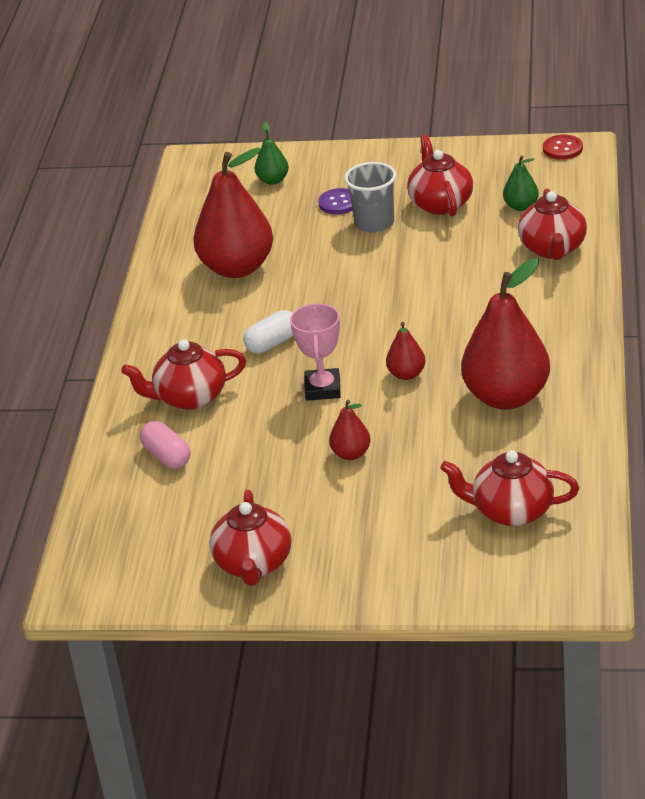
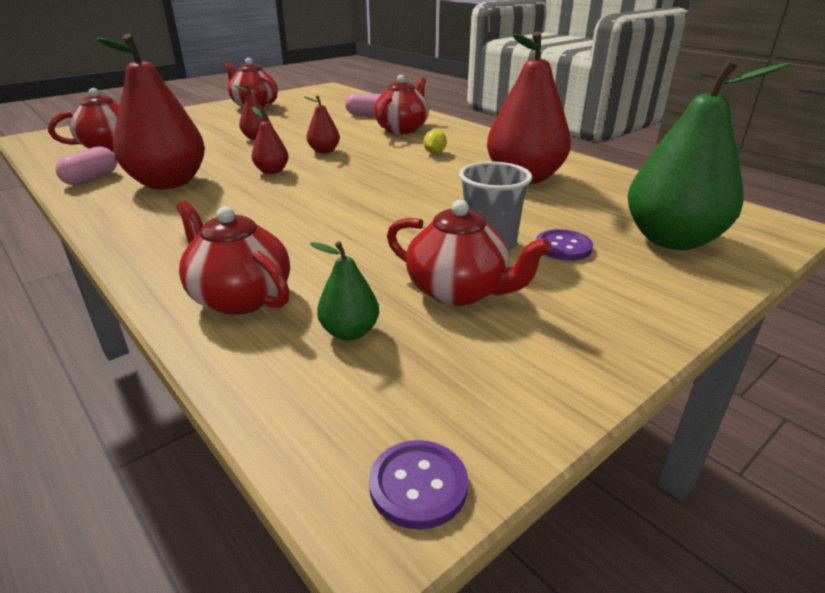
camera: 130 degrees right, 5 degrees down
white capsule [243,310,293,353] -> none
green pear [255,122,289,185] -> green pear [628,59,791,250], size x2.18
pink trophy [290,303,341,401] -> red pear [305,95,340,154]
red button [543,135,583,160] -> purple button [369,440,468,529]
none -> pink capsule [55,147,117,185]
none -> yellow lemon [423,129,447,154]

